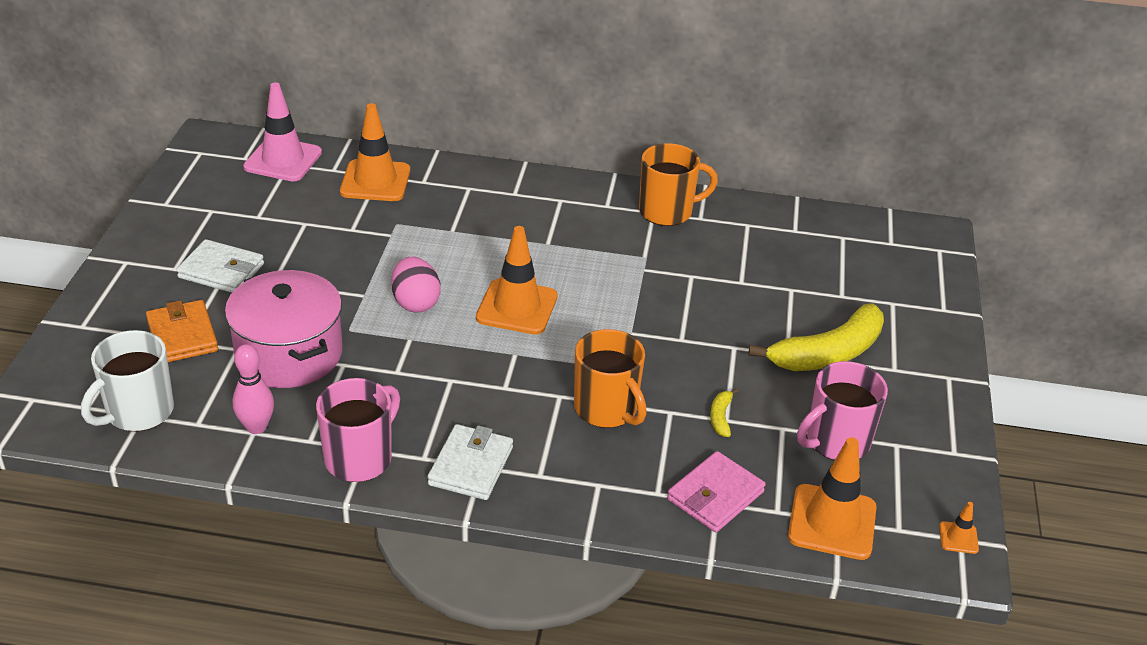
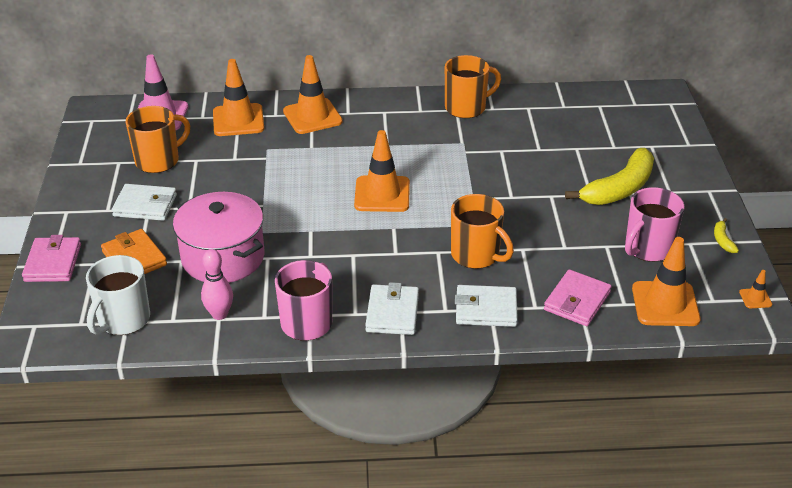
camera: 10 degrees left, 0 degrees up
pink egg [391,257,441,313] -> none
yellow banana [710,388,738,437] -> yellow banana moved to [714,218,739,253]
none -> pink wallet [22,235,81,282]
none -> orange mug [126,106,190,173]
none -> orange traffic cone [283,55,343,134]
none -> white wallet [455,285,518,327]

